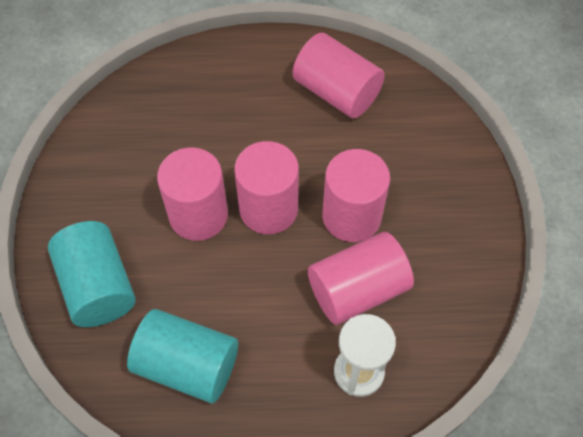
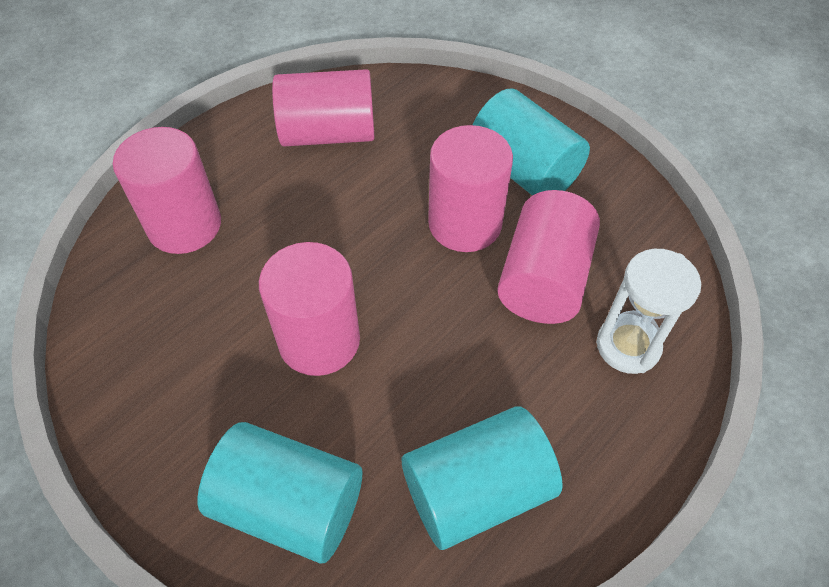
camera: 45 degrees left, 5 degrees down
pink cylinder [234,141,299,234] -> pink cylinder moved to [113,127,221,254]
none -> turquoise cylinder [473,88,590,196]

